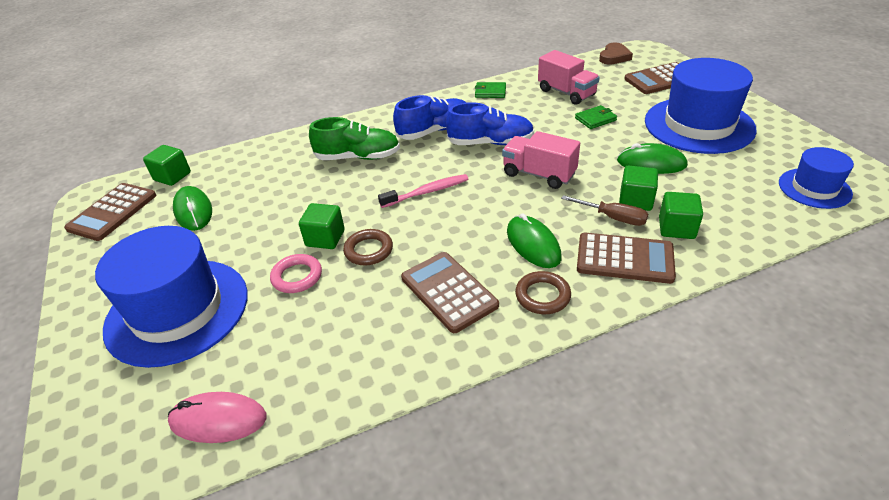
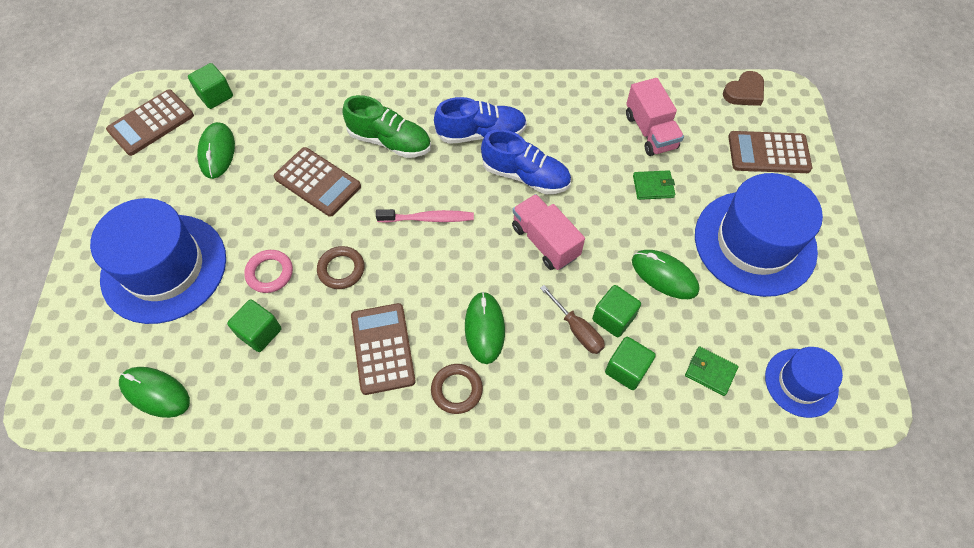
camera: 20 degrees right, 20 degrees up
pink mouse [168,392,267,443] -> green mouse [119,367,190,418]
green cube [299,203,345,249] -> green cube moved to [227,300,282,352]
green wallet [475,82,506,98] -> green wallet moved to [685,346,738,396]
brown calculator [577,232,676,284] -> brown calculator moved to [274,147,361,217]

